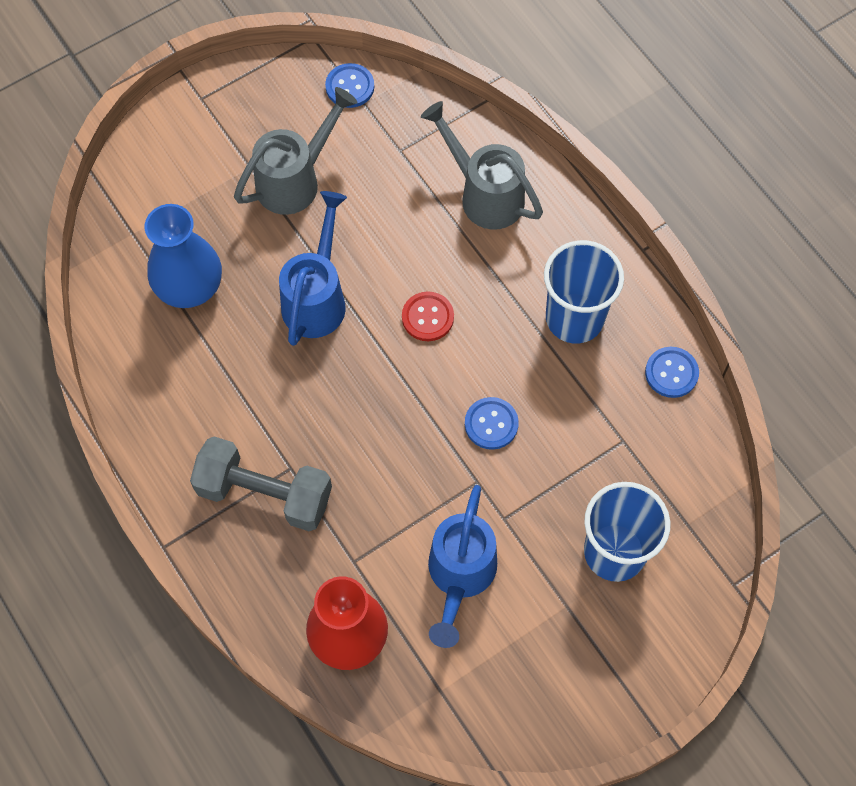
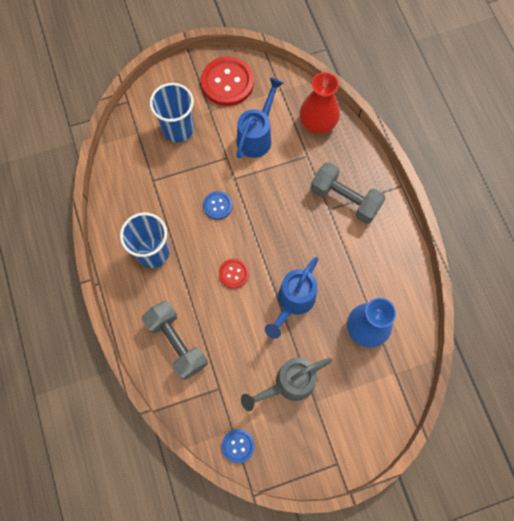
camera: 165 degrees left, 5 degrees up
grey watering can [421,101,543,230] -> grey dumbbell [142,301,208,380]
blue button [645,347,699,398] -> none
none -> red button [201,57,254,106]

